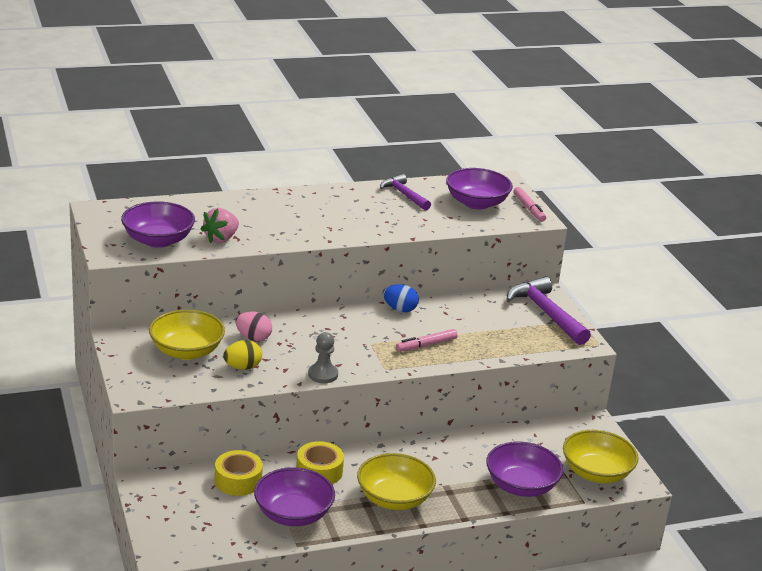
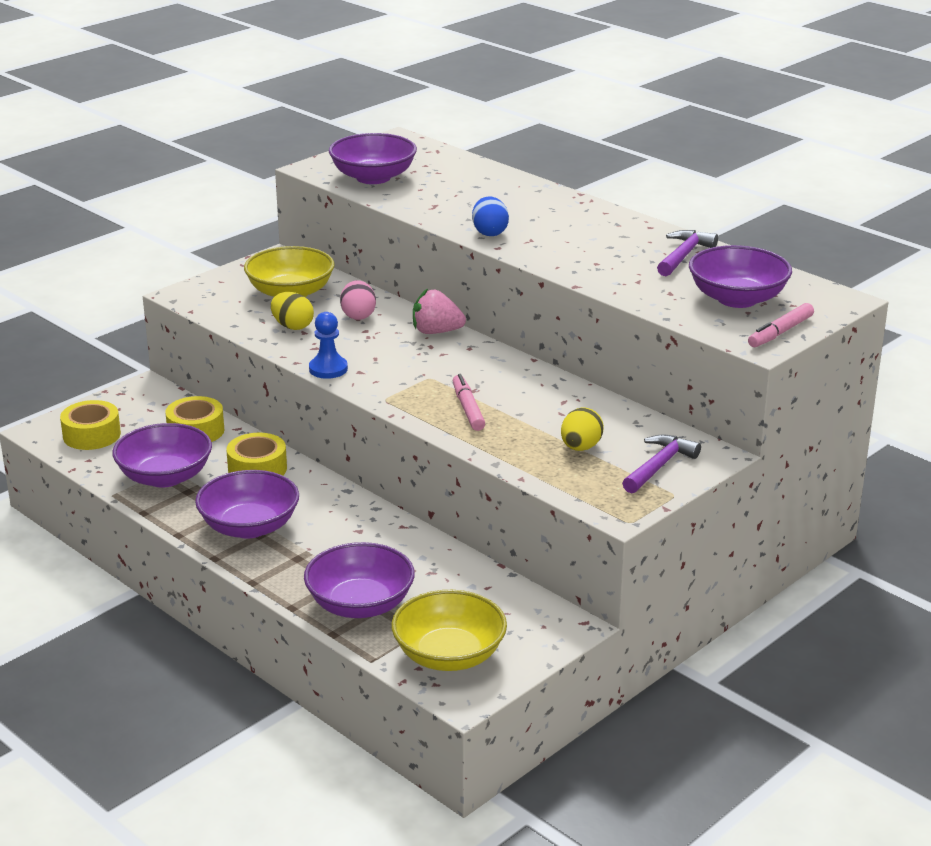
camera: 65 degrees right, 0 degrees up
pink strawberry [200,208,239,243] -> pink strawberry moved to [413,288,466,334]
grey pawn [308,332,338,383] -> blue pawn [309,312,348,379]
yellow bowl [357,453,436,510] -> purple bowl [195,470,299,539]
blue egg [383,284,419,312] -> blue egg moved to [472,196,509,236]
pink marker [396,329,457,352] -> pink marker turned 45 degrees clockwise [453,374,485,431]
purple hammer [507,276,591,345] -> purple hammer [622,435,701,493], size x0.63
none -> yellow tape [60,400,121,450]
none -> yellow egg [561,407,604,451]

